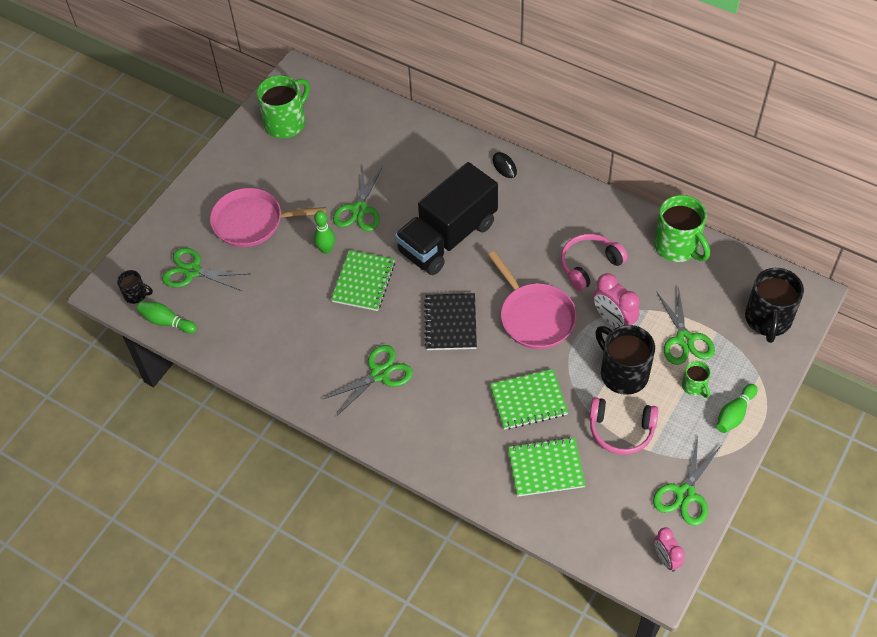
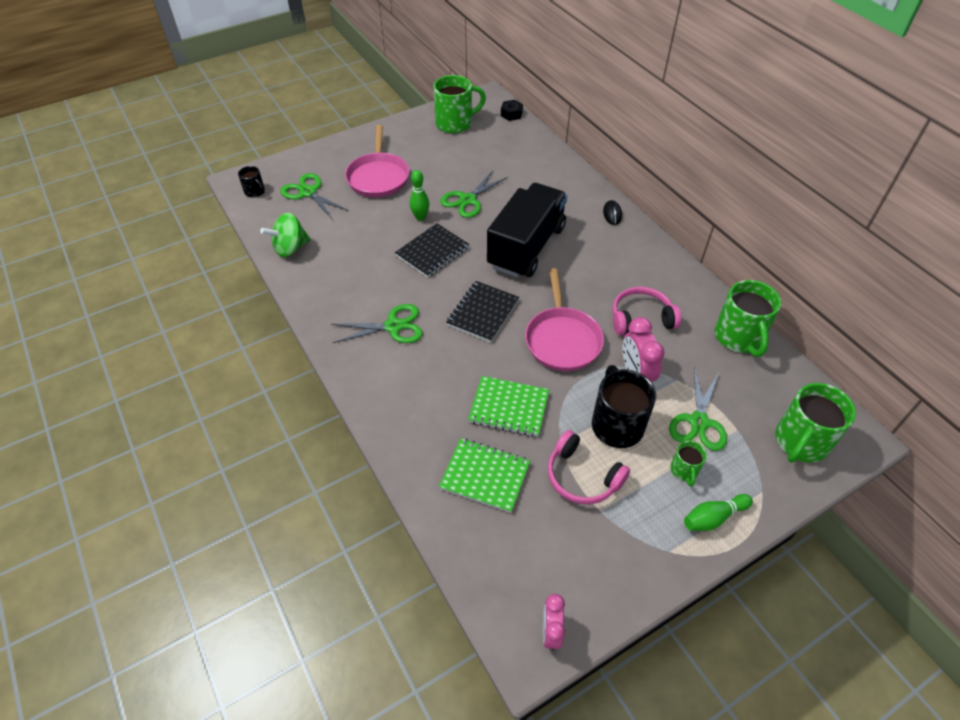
camera: 25 degrees right, 5 degrees down
green bowling pin [137,301,197,334] -> none
pink pan [210,188,326,247] -> pink pan turned 120 degrees counterclockwise [345,125,409,197]
green notebook [331,250,395,311] -> black notebook [395,223,469,278]
black truck [395,162,498,275] -> black truck turned 135 degrees clockwise [487,183,567,278]
green scissors [653,437,721,526] -> none
black mug [745,268,804,343] -> green mug [775,383,856,463]
none -> green spinning top [260,213,311,257]
none -> black nut [501,100,523,121]

